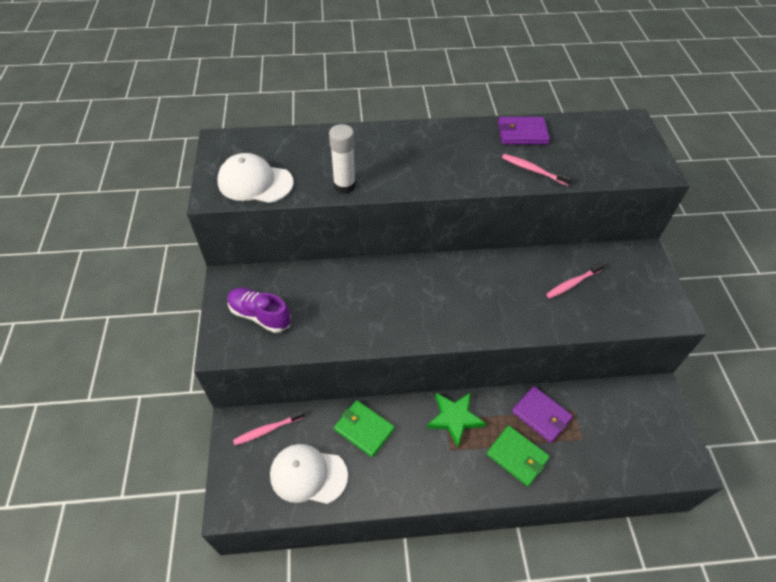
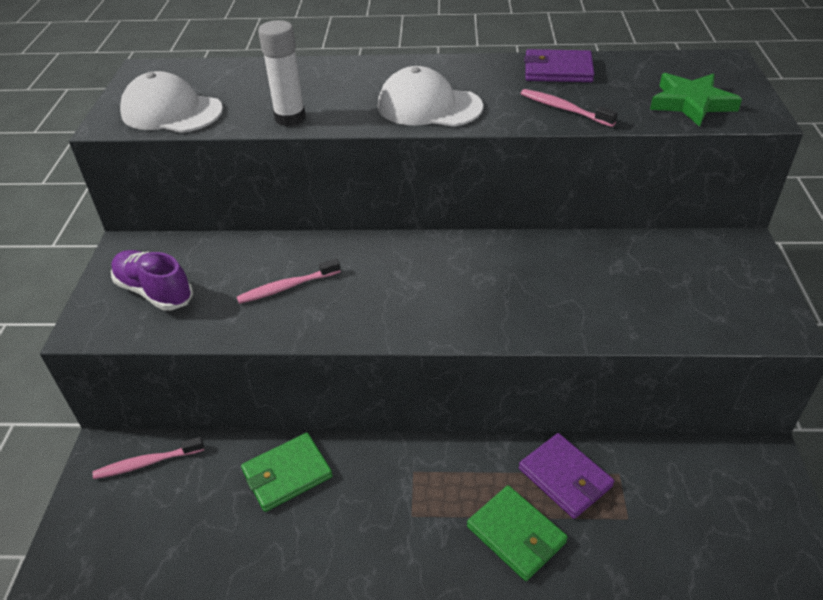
camera: 10 degrees right, 10 degrees down
white cap [270,444,348,504] -> white cap moved to [378,66,483,127]
green wallet [334,400,395,457] -> green wallet turned 75 degrees counterclockwise [241,433,333,512]
green star [427,392,486,447] -> green star moved to [650,73,742,127]
pink toothbrush [546,262,604,299] -> pink toothbrush moved to [237,258,341,304]

